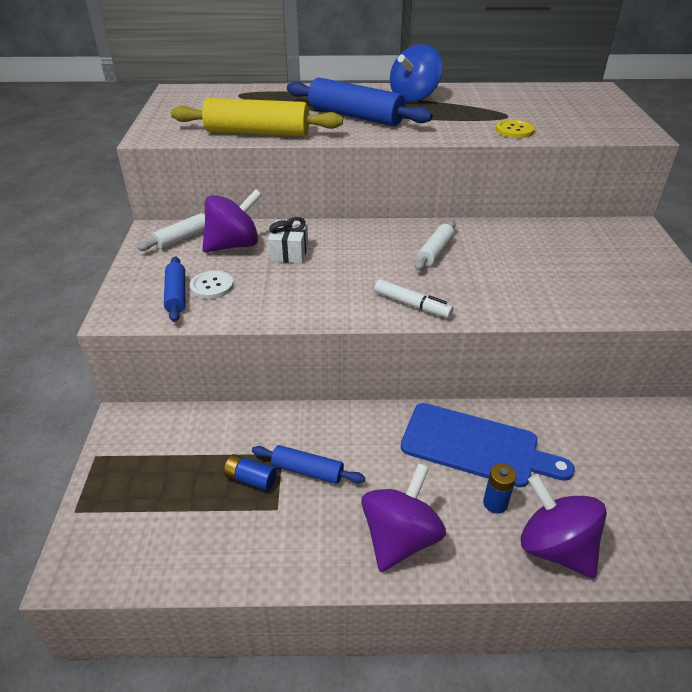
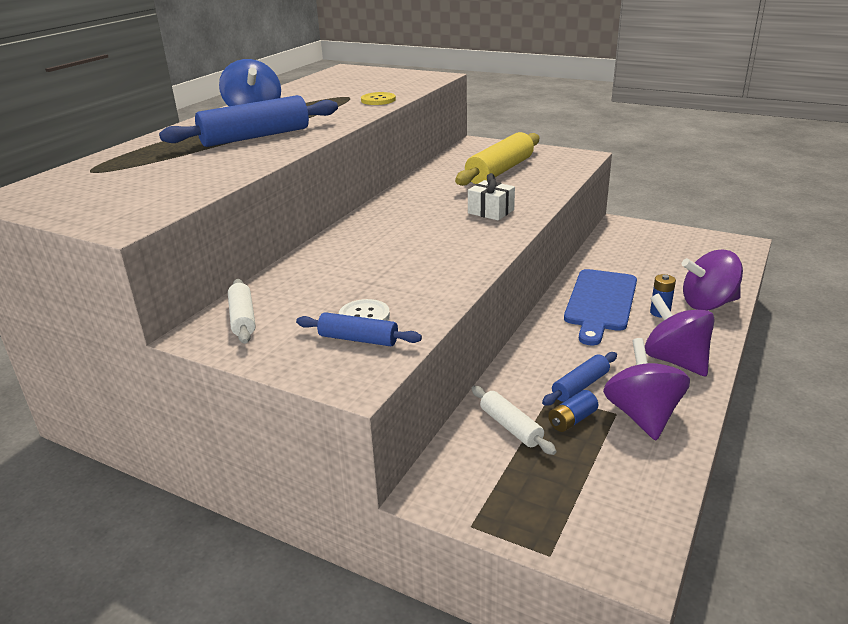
camera: 60 degrees left, 10 degrees down
yellow rolling pin [171,98,343,136] -> yellow rolling pin moved to [455,132,539,186]
purple spinning top [202,189,262,252] -> purple spinning top moved to [603,338,690,440]
white gift [268,217,308,263] -> white gift moved to [468,173,515,221]
white marker [374,279,453,318] -> none
blue cutting board [401,403,575,487] -> blue cutting board turned 150 degrees clockwise [564,269,637,345]
white rolling pin [415,221,456,271] -> white rolling pin moved to [471,386,556,455]

